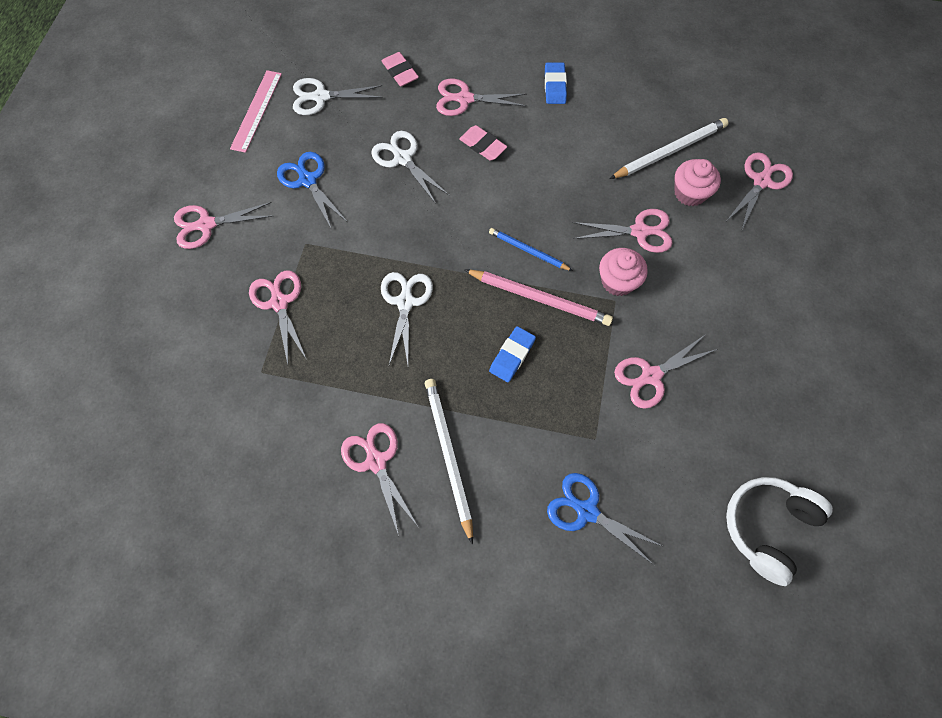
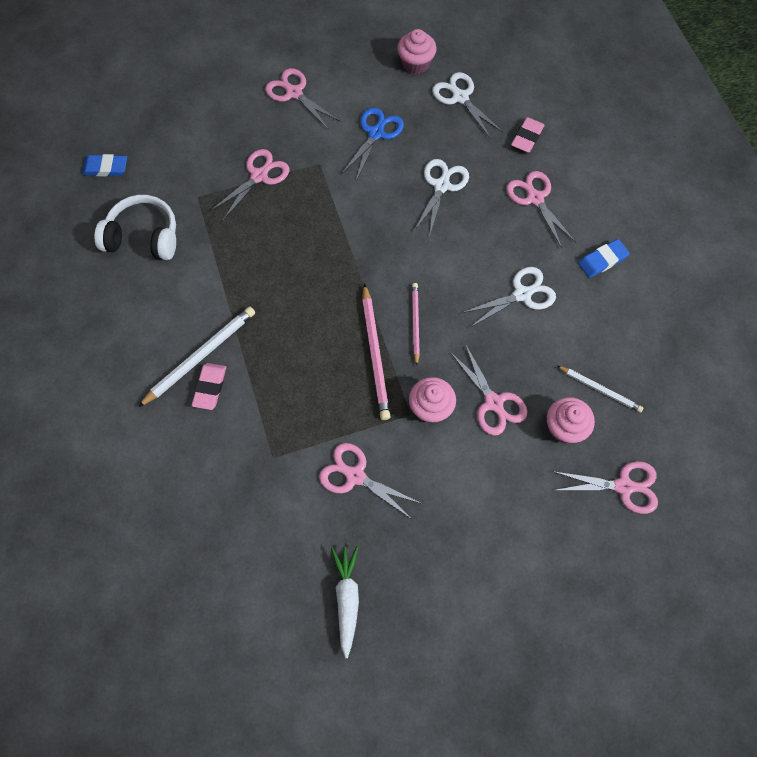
camera: 60 degrees right, 0 degrees up
pink ruler [230,70,282,153] -> pink cupcake [397,29,437,74]
pink scissors [341,423,417,536] -> none
white scissors [381,272,433,365] -> white scissors moved to [462,267,556,327]
pink eraser [459,125,507,161] -> pink eraser moved to [191,363,226,410]
blue pencil [489,228,573,271] -> pink pencil [412,283,420,366]
blue eraser [489,326,536,382] -> blue eraser moved to [82,154,127,177]
blue scissors [547,473,664,565] -> none
white pencil [609,118,728,179] -> white pencil [557,366,643,413], size x0.62
white headphones [726,477,833,586] -> white headphones moved to [95,195,176,260]
none -> white carrot [331,546,359,658]

